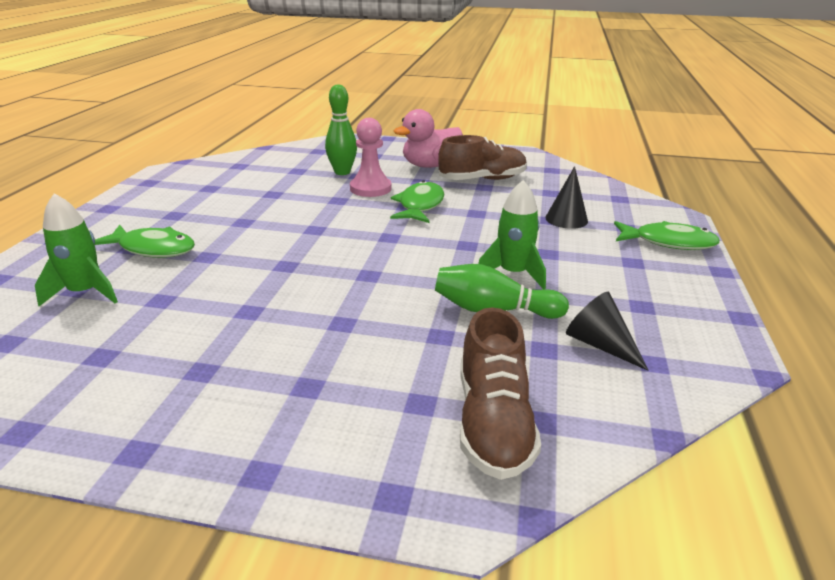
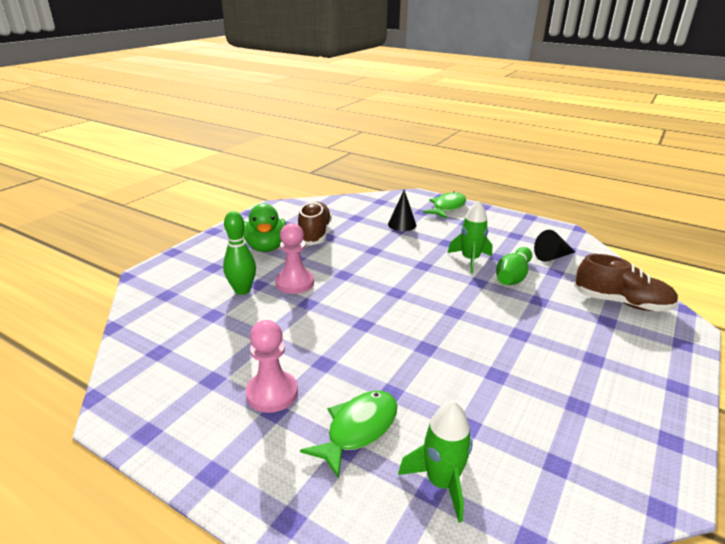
camera: 70 degrees left, 0 degrees up
green fish [390,181,444,223] -> none
pink duck [394,109,463,168] -> green duck [243,203,286,252]
none -> pink pawn [245,320,298,413]

